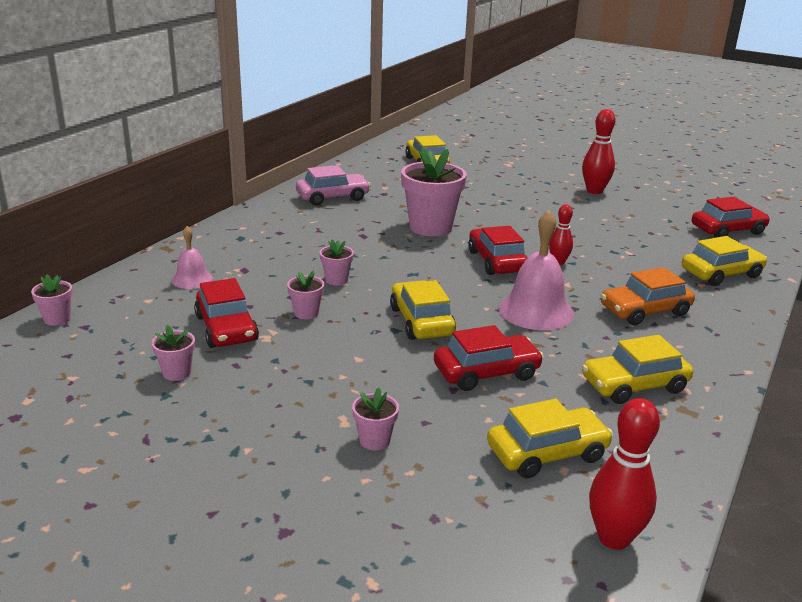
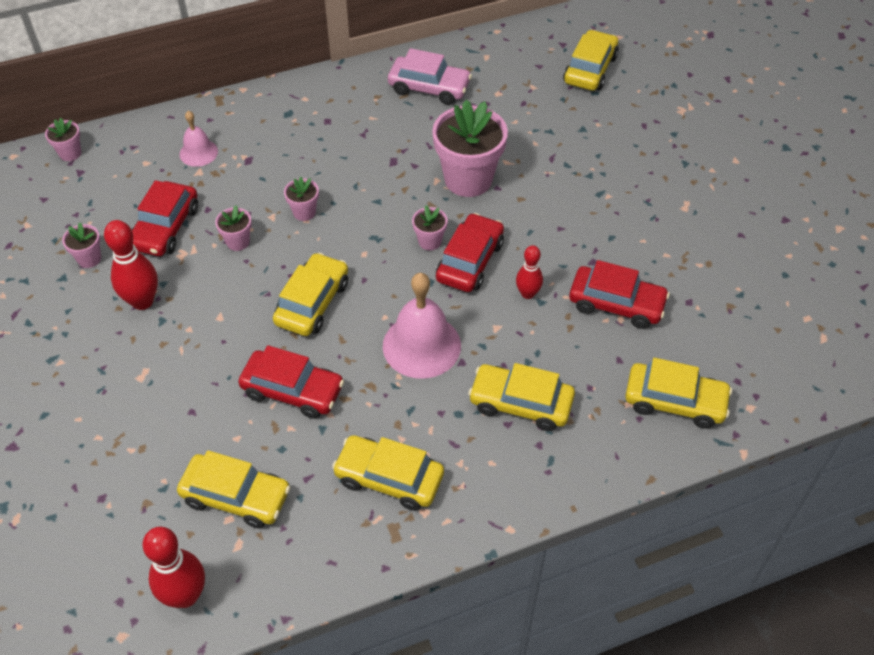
camera: 40 degrees right, 25 degrees up
pink flower pot [352,387,399,450] -> pink flower pot moved to [412,205,448,251]
red bowling pin [582,109,615,194] -> red bowling pin moved to [104,220,158,310]
orange car [601,267,695,325] -> yellow car [468,363,575,431]
red car [692,197,770,238] -> red car moved to [569,260,670,329]

